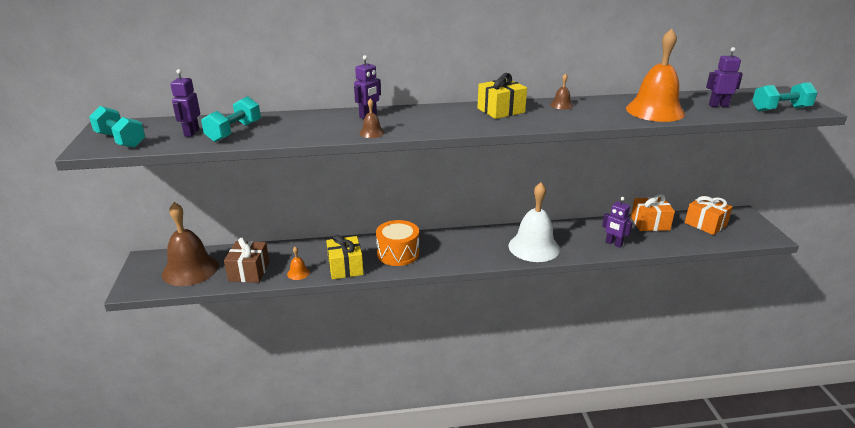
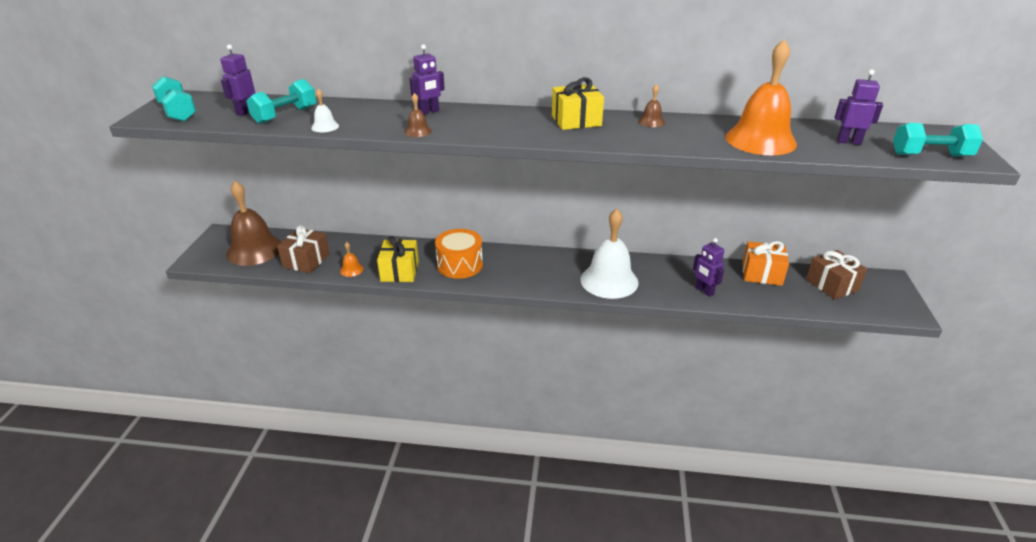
camera: 15 degrees right, 5 degrees up
orange gift [685,195,733,235] -> brown gift [806,250,867,300]
none -> white bell [311,89,339,132]

